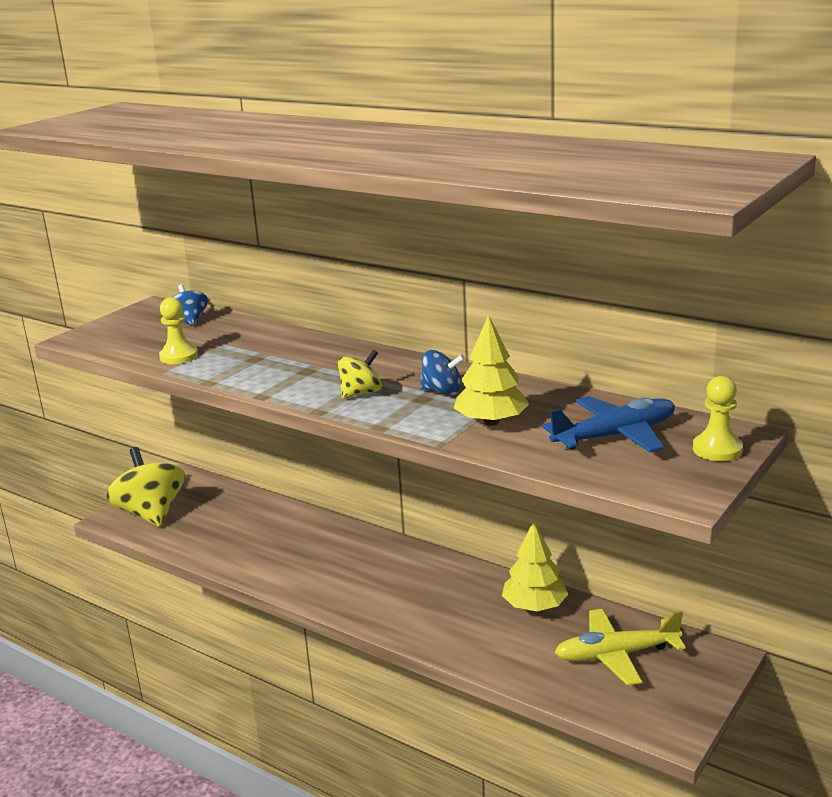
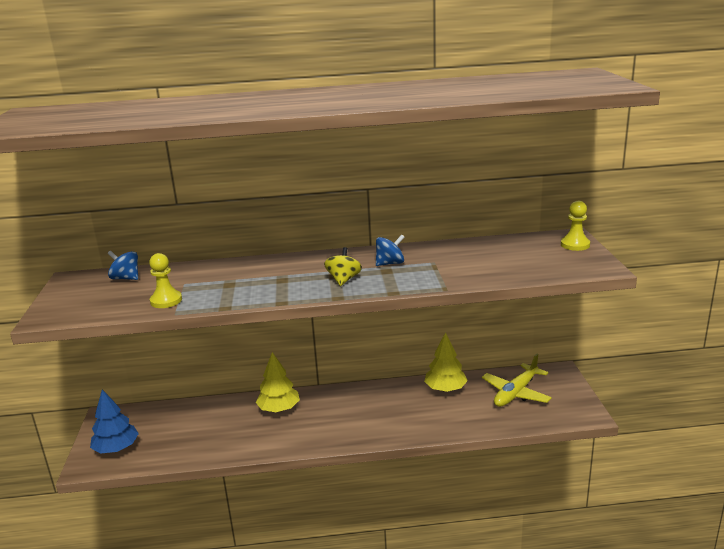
camera: 40 degrees left, 0 degrees up
yellow spinning top [106,447,185,527] -> blue tree [90,390,139,454]
yellow tree [454,315,529,426] -> yellow tree moved to [255,352,300,412]
blue plane [542,396,675,453] -> none

